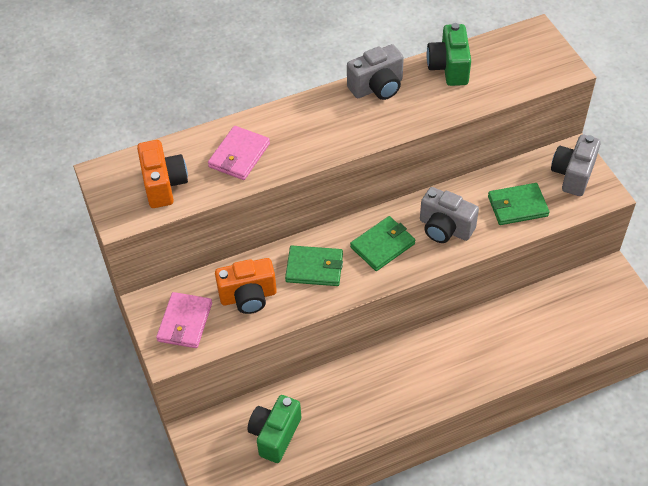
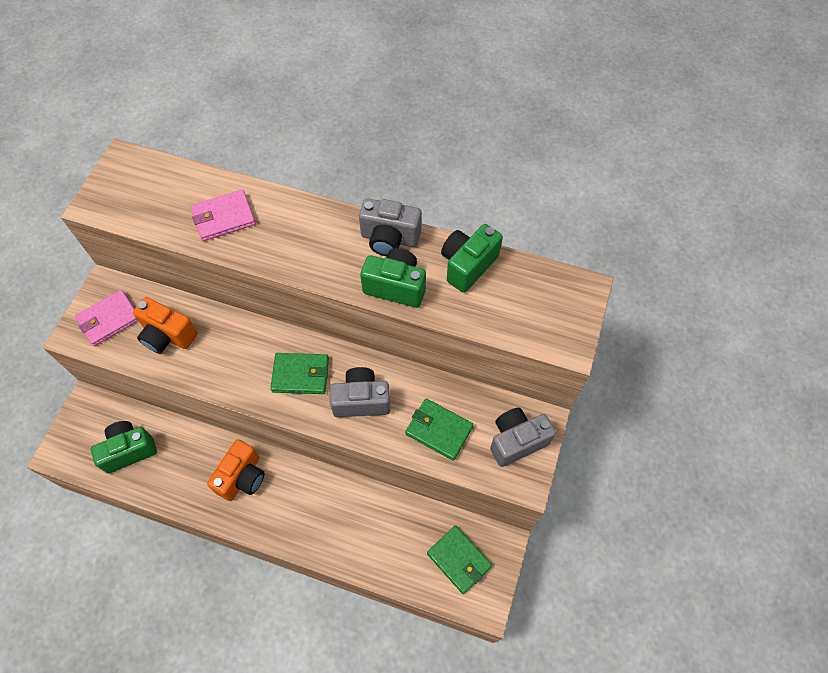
camera: 40 degrees right, 10 degrees up
orange camera [137,140,188,208] -> orange camera moved to [207,439,265,501]
green wallet [285,246,343,286] -> green wallet moved to [427,525,492,594]
grey camera [420,187,479,243] -> grey camera turned 105 degrees clockwise [330,367,390,417]
none -> green camera [360,248,426,308]

